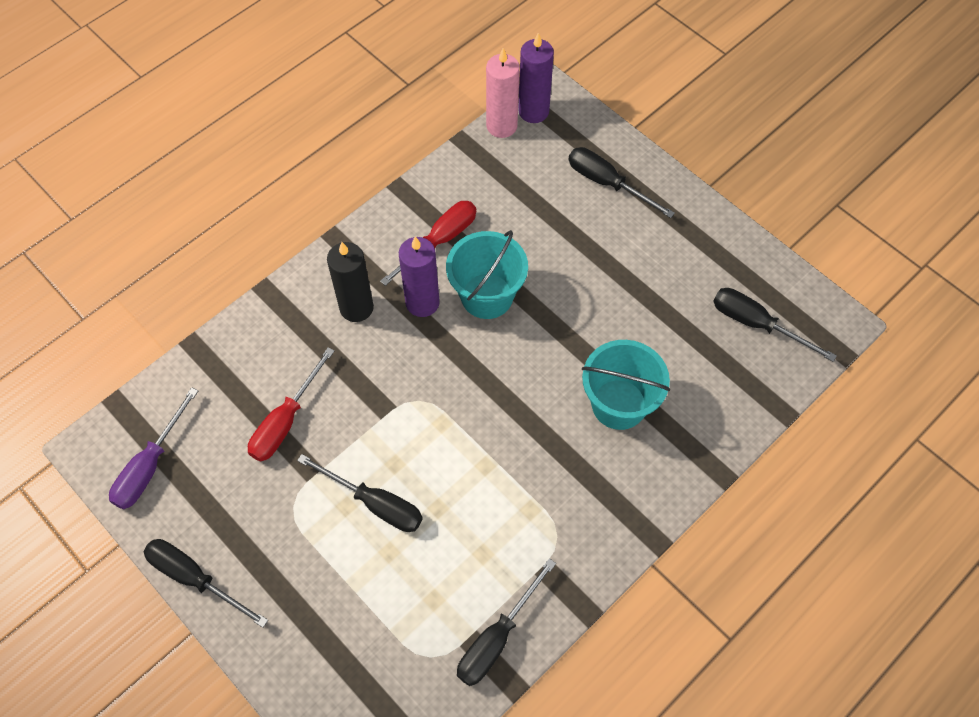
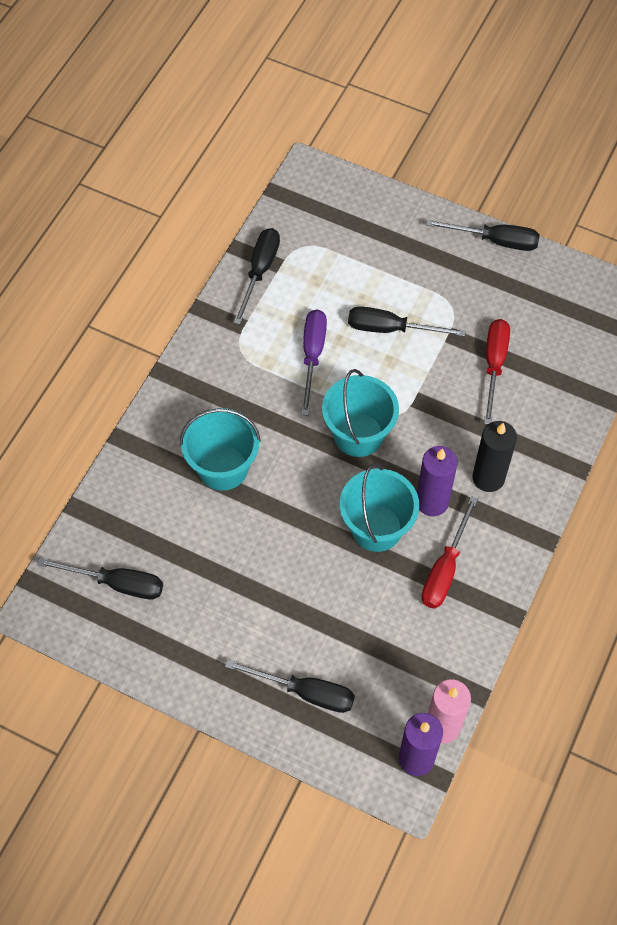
camera: 160 degrees right, 0 degrees up
purple screwdriver [109,387,198,509] -> purple screwdriver moved to [301,309,327,415]
none -> turquoise bucket [322,369,399,457]

